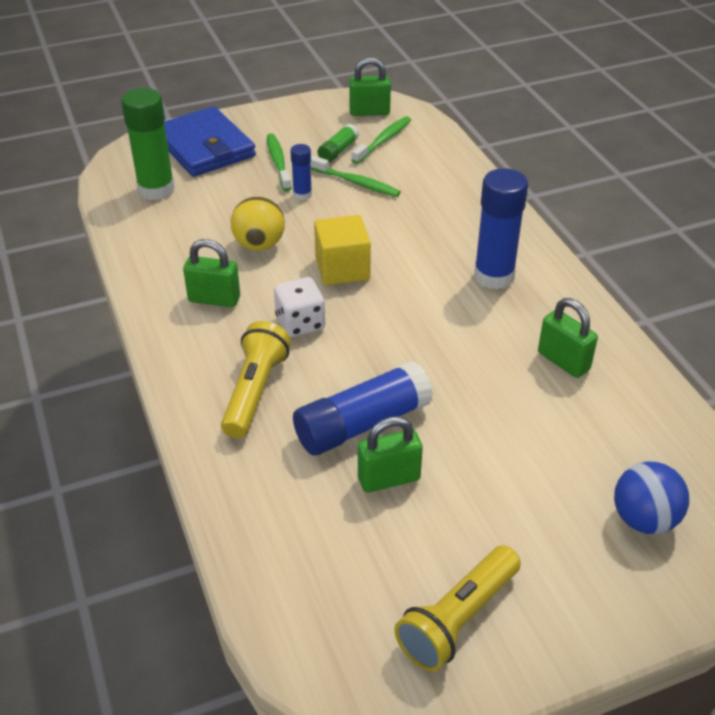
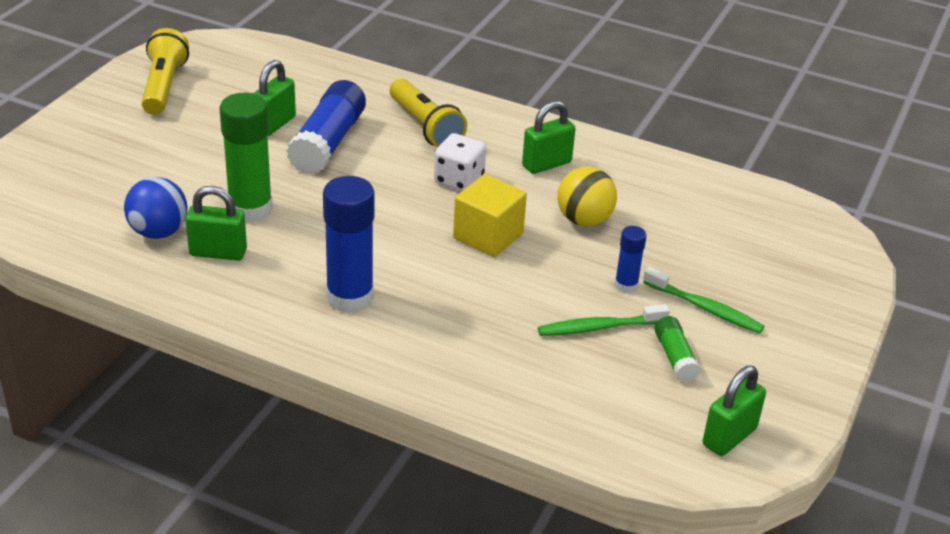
camera: 135 degrees right, 5 degrees down
green glue stick [121,88,175,200] -> green glue stick moved to [220,93,273,223]
blue wallet [164,106,256,177] -> none
green toothbrush [352,116,411,164] -> none
blue ball [614,462,689,534] -> blue ball moved to [124,177,188,239]

